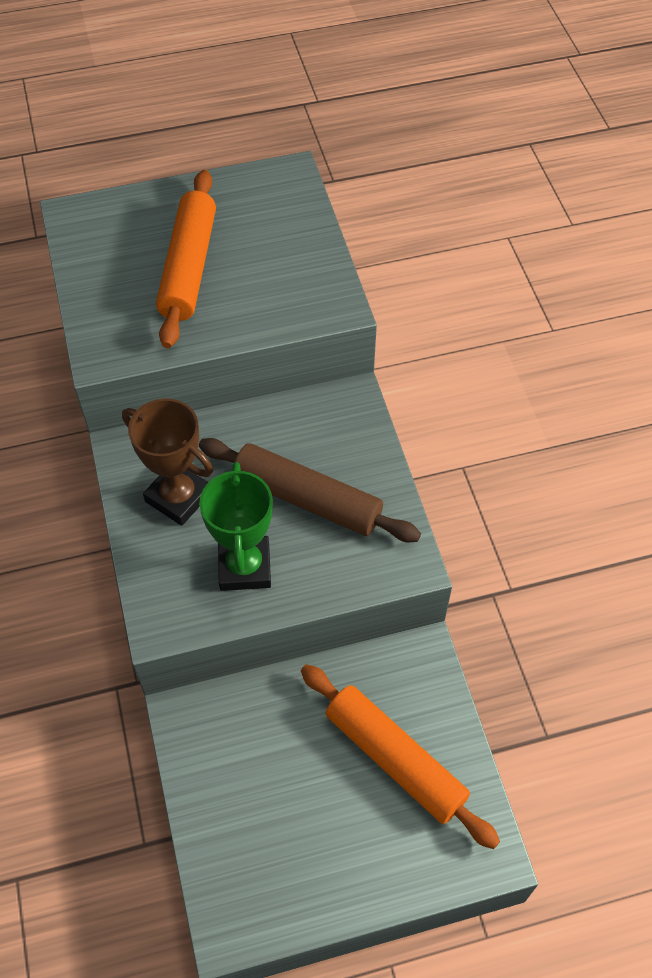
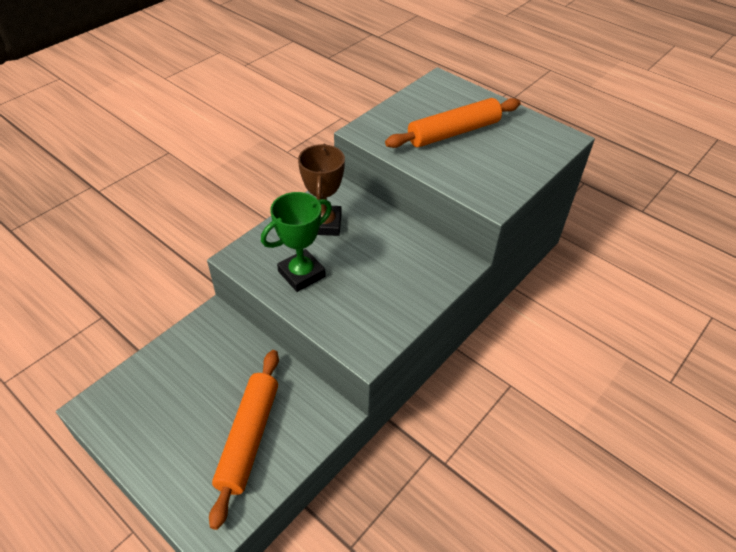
camera: 55 degrees right, 10 degrees down
brown rolling pin [199,438,421,542] -> none

